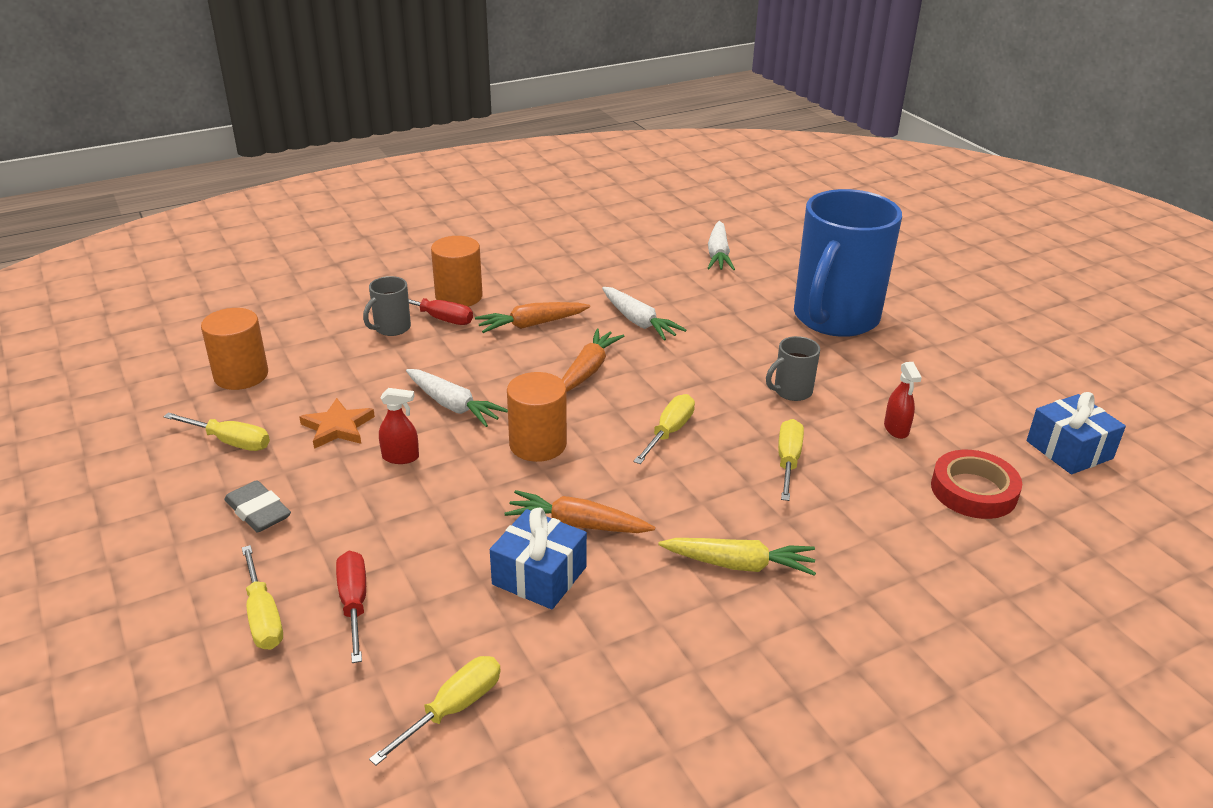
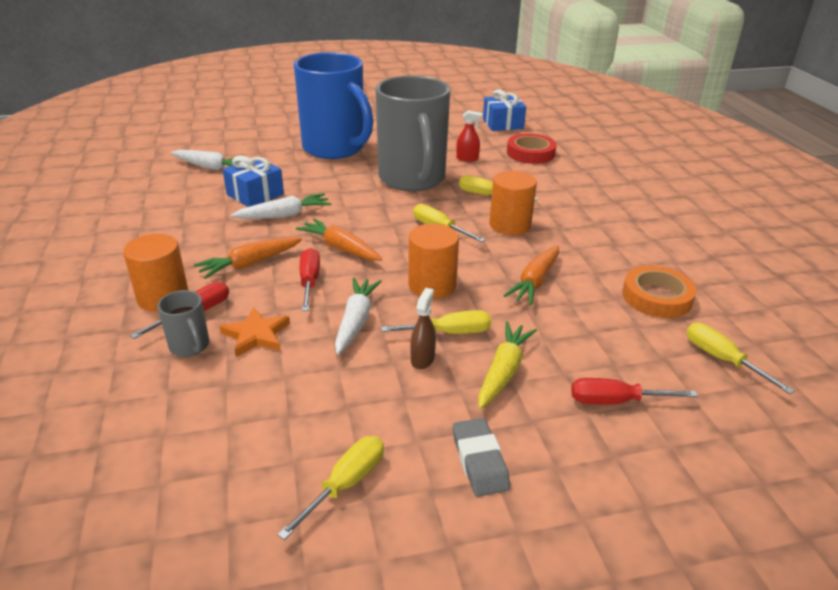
camera: 75 degrees left, 0 degrees up
orange cylinder [201,308,268,390] -> orange cylinder moved to [489,171,537,235]
grey eraser [224,480,291,532] -> grey eraser turned 75 degrees counterclockwise [453,418,510,497]
yellow screwdriver [242,545,283,650] -> yellow screwdriver moved to [381,310,491,334]
orange star [299,398,375,449] -> orange star moved to [219,307,290,357]
red spray bottle [379,388,419,464] -> brown spray bottle [410,288,436,370]
white carrot [406,369,508,427] -> white carrot turned 45 degrees counterclockwise [335,277,382,355]
orange carrot [475,302,590,333] -> orange carrot turned 60 degrees clockwise [194,237,302,279]
blue gift [490,508,587,609] -> blue gift moved to [223,156,284,207]
yellow carrot [658,538,816,576] -> yellow carrot moved to [478,321,537,409]
grey mug [766,336,820,401] -> grey mug [376,75,450,191], size x2.49
none -> red screwdriver [300,248,320,311]
none -> orange tape [622,265,697,318]

